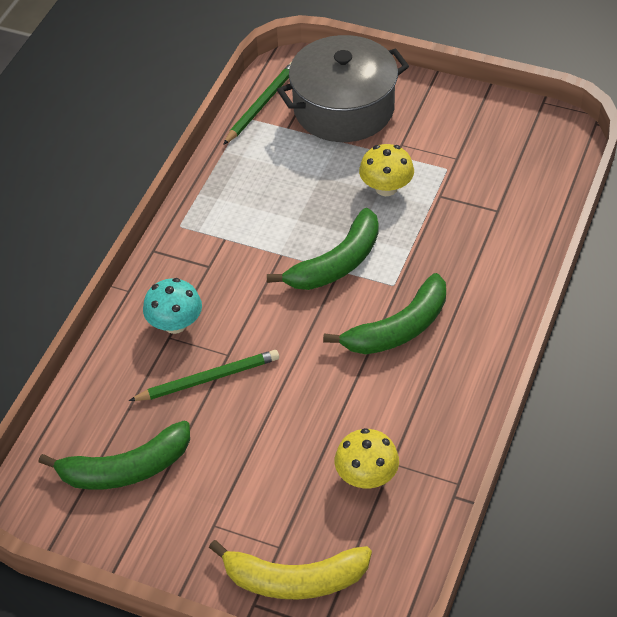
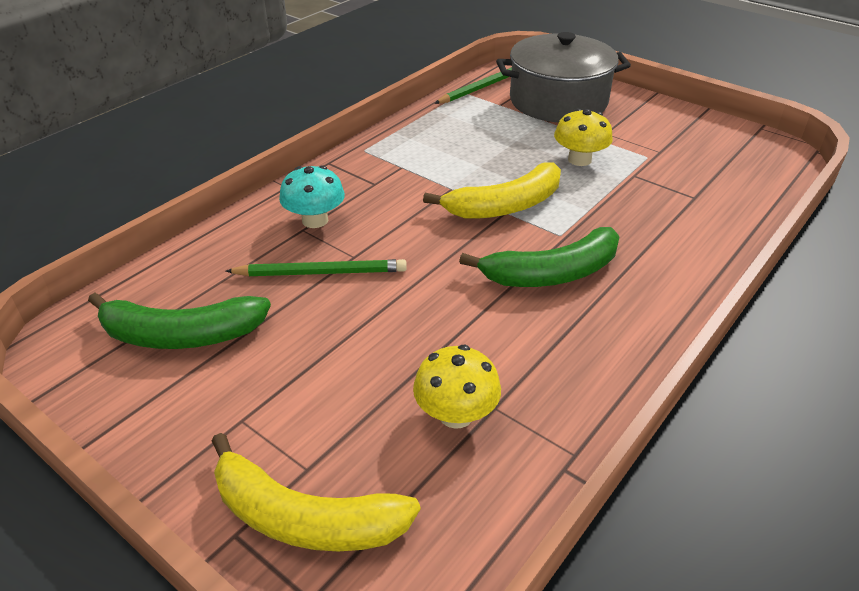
camera: 15 degrees right, 10 degrees down
green banana [267,208,379,290] -> yellow banana [423,162,561,219]

